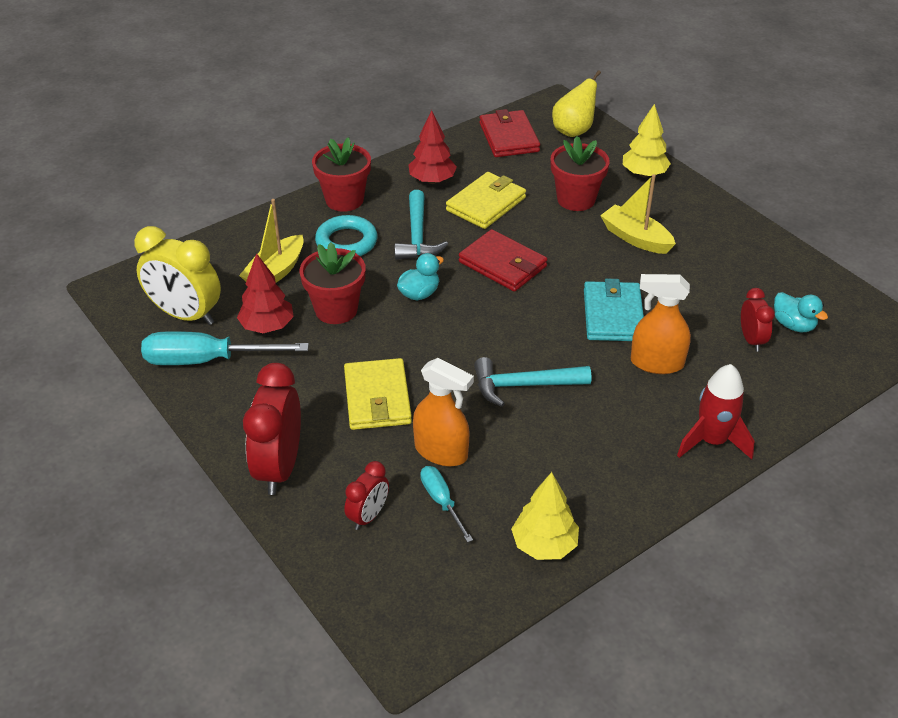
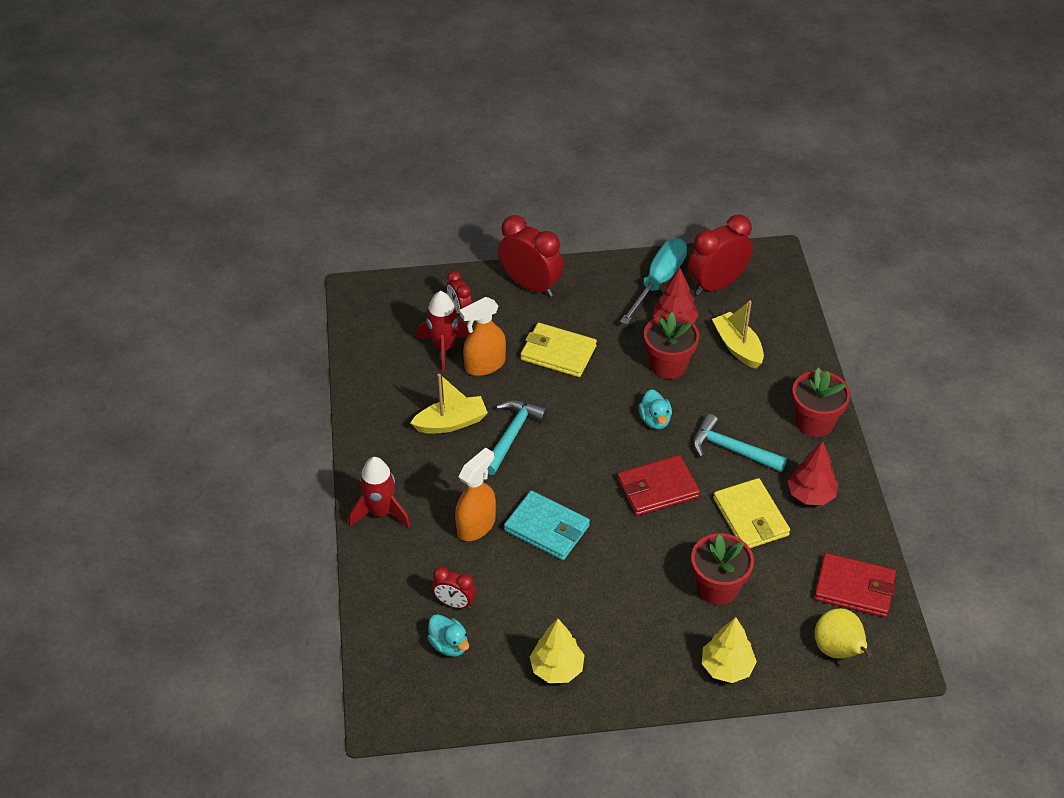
camera: 120 degrees right, 5 degrees up
yellow clock [134,226,221,325] -> red clock [688,215,753,296]
turquoise ring [315,215,377,256] -> none
turquoise screwdriver [420,466,473,543] -> red rocket [417,291,469,372]
yellow tree [511,472,579,560] -> yellow tree moved to [530,619,584,683]
yellow boat [600,175,676,254] -> yellow boat moved to [410,374,488,433]
turquoise duck [774,292,828,332] -> turquoise duck turned 120 degrees counterclockwise [427,614,469,657]

